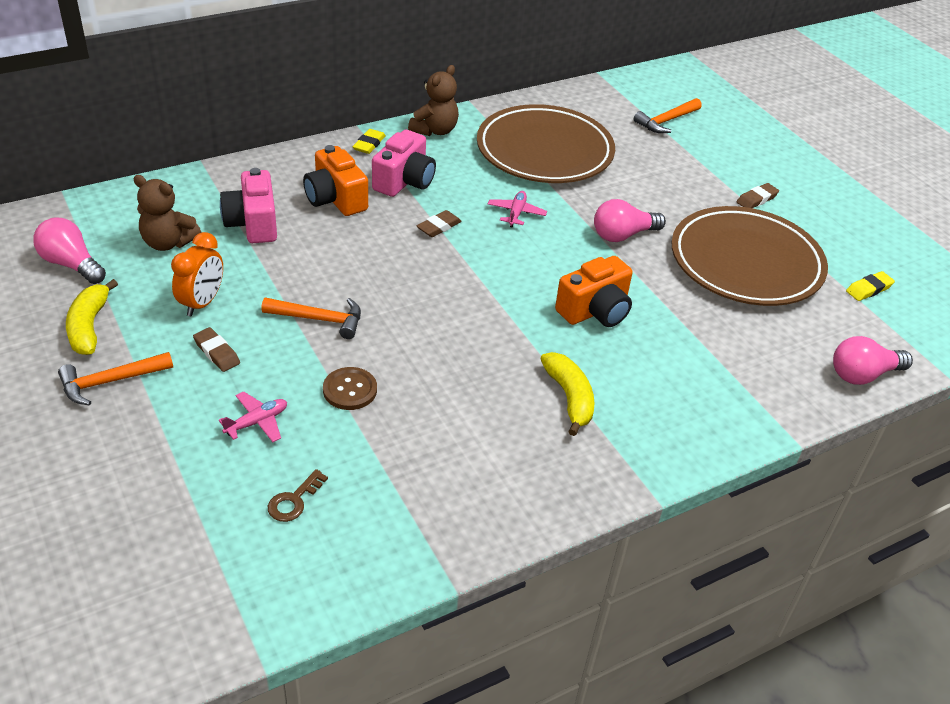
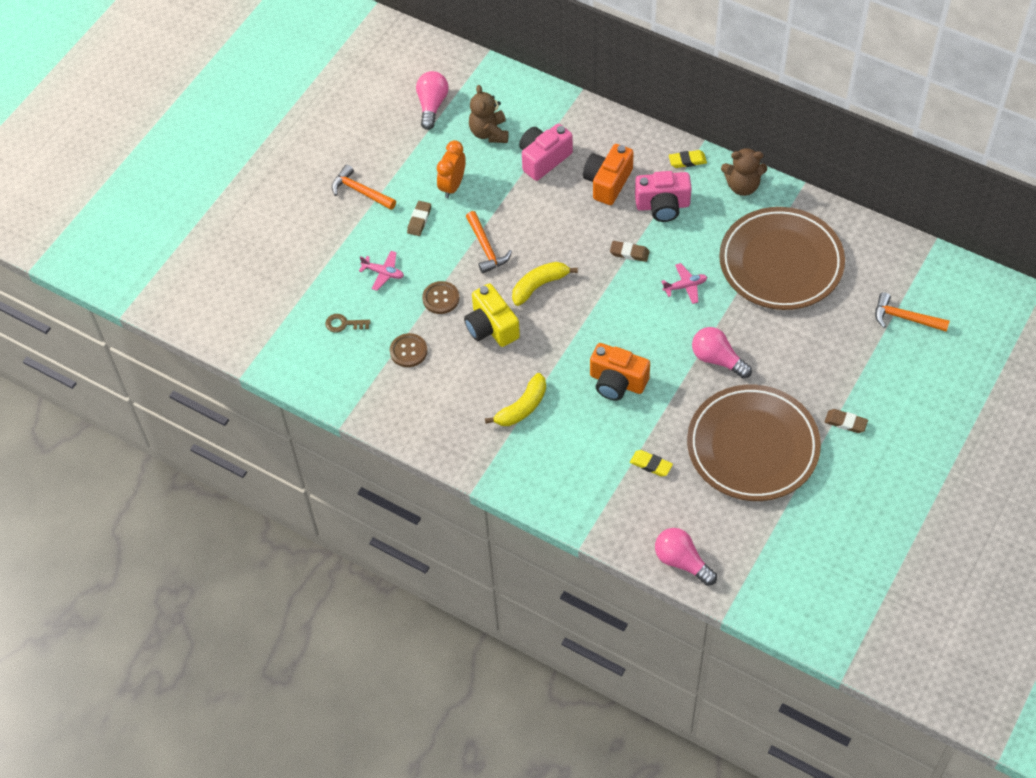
camera: 65 degrees right, 15 degrees up
yellow banana [66,279,118,355] -> yellow banana moved to [512,262,578,306]
orange clock [171,232,223,317] -> orange clock turned 120 degrees clockwise [437,140,466,198]
yellow eraser [846,271,895,301] -> yellow eraser moved to [630,450,673,477]
none -> brown button [390,333,427,367]
none -> yellow camera [464,283,520,347]

